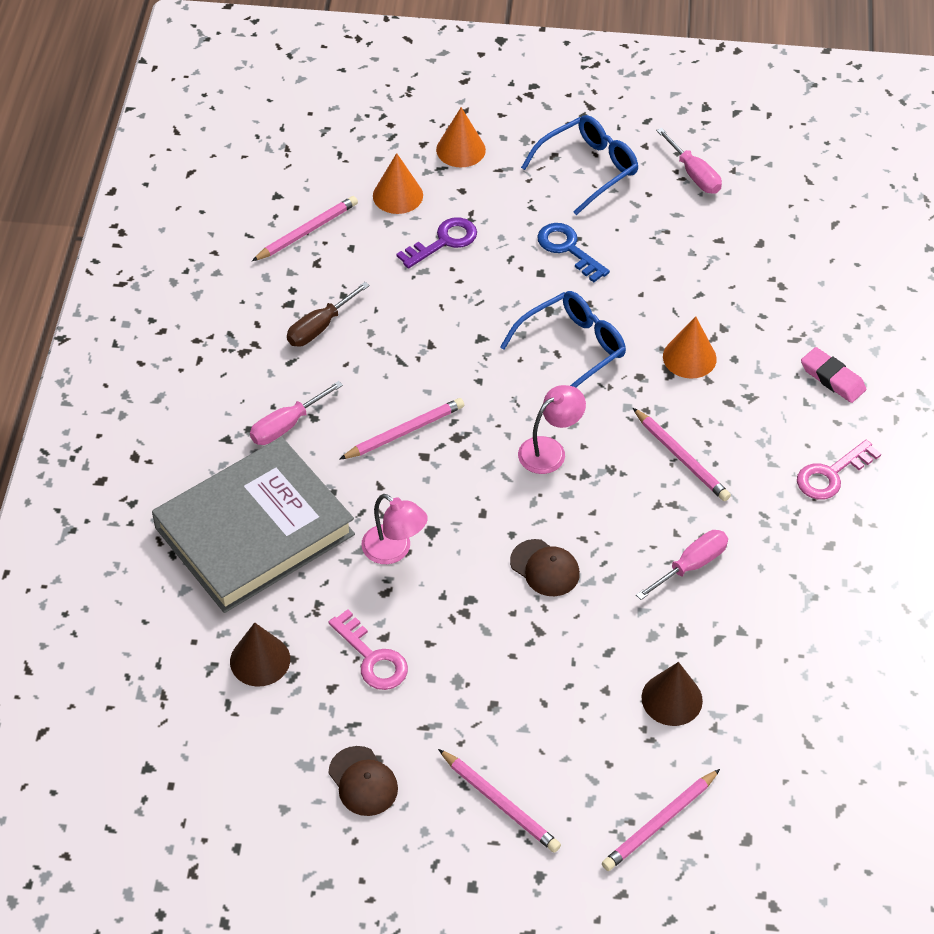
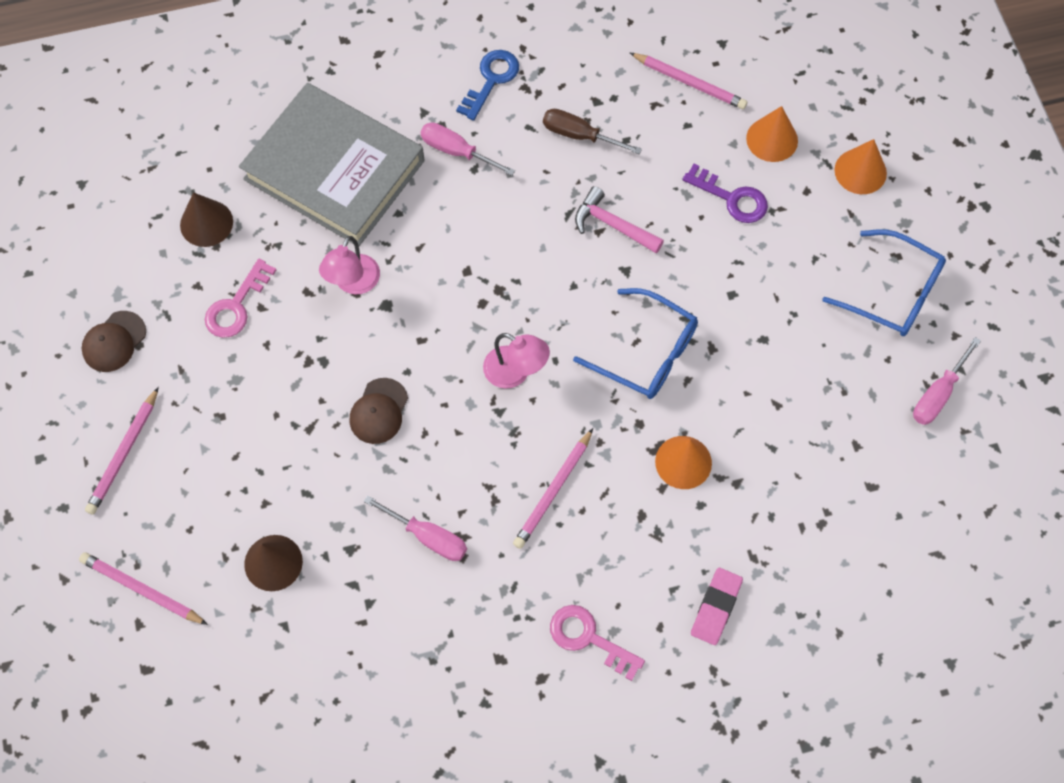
camera: 70 degrees right, 15 degrees up
pink pencil [339,398,464,460] -> none
blue key [537,223,610,282] -> blue key moved to [456,50,519,121]
none -> pink hammer [575,186,664,254]

